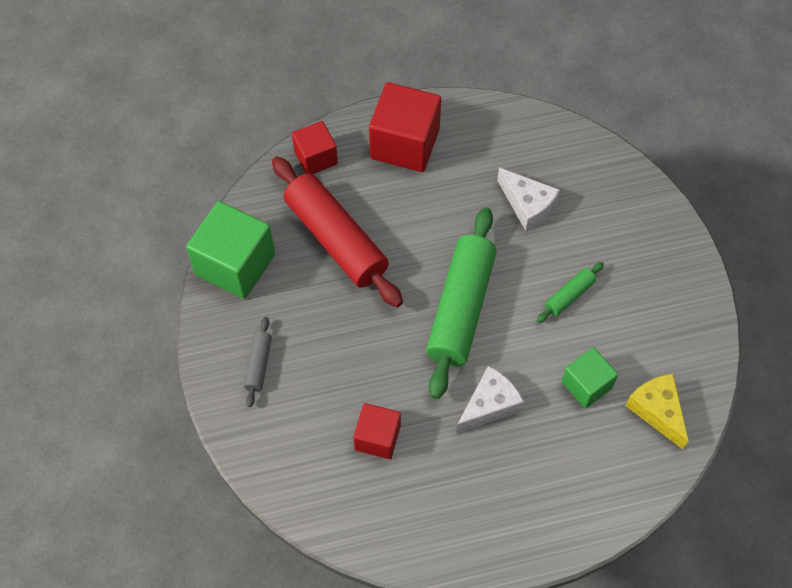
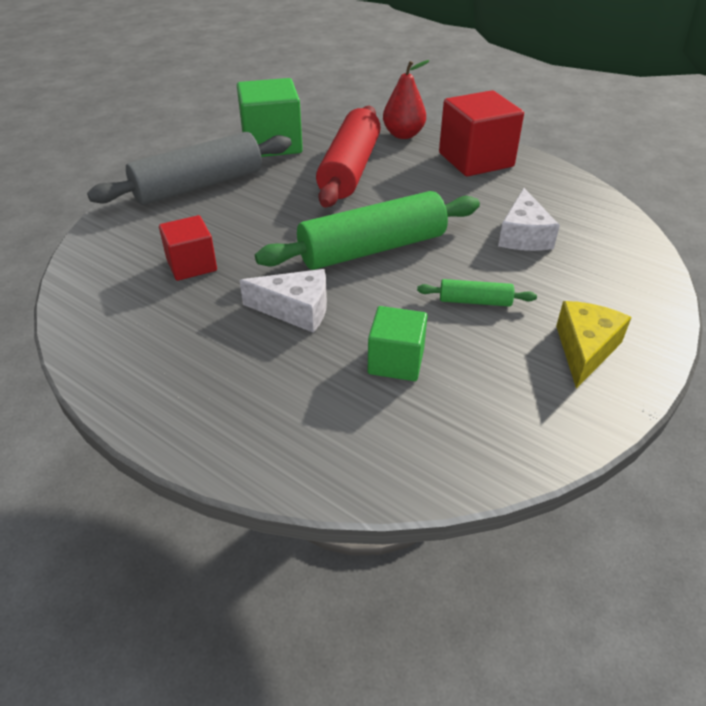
camera: 50 degrees right, 20 degrees down
grey rolling pin [244,317,272,407] -> grey rolling pin [87,132,292,205], size x2.26
red cube [292,121,338,174] -> red pear [383,60,430,139]
yellow cheese [625,374,689,449] -> yellow cheese moved to [556,301,632,389]

